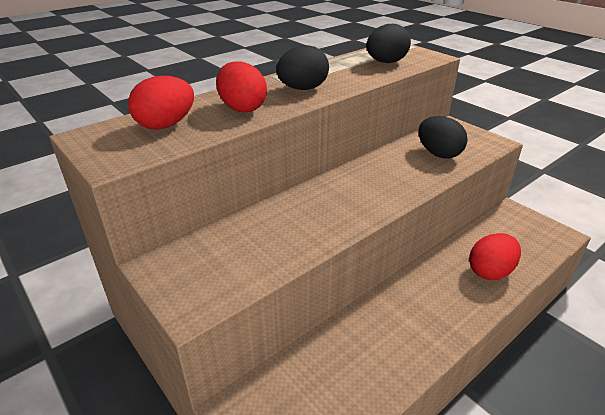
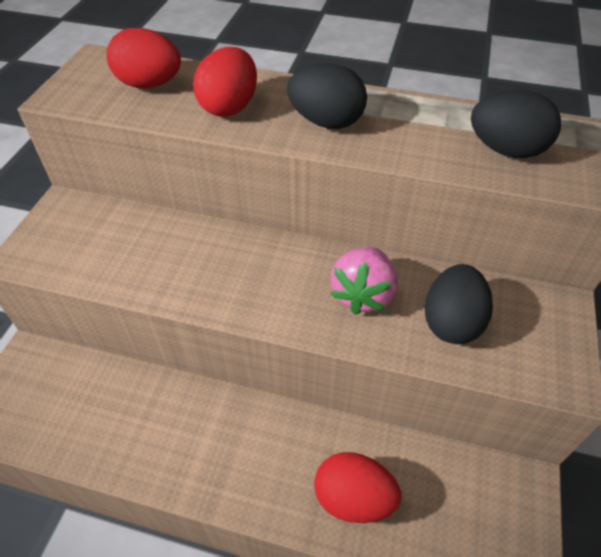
camera: 55 degrees right, 15 degrees up
none -> pink strawberry [330,247,397,315]

